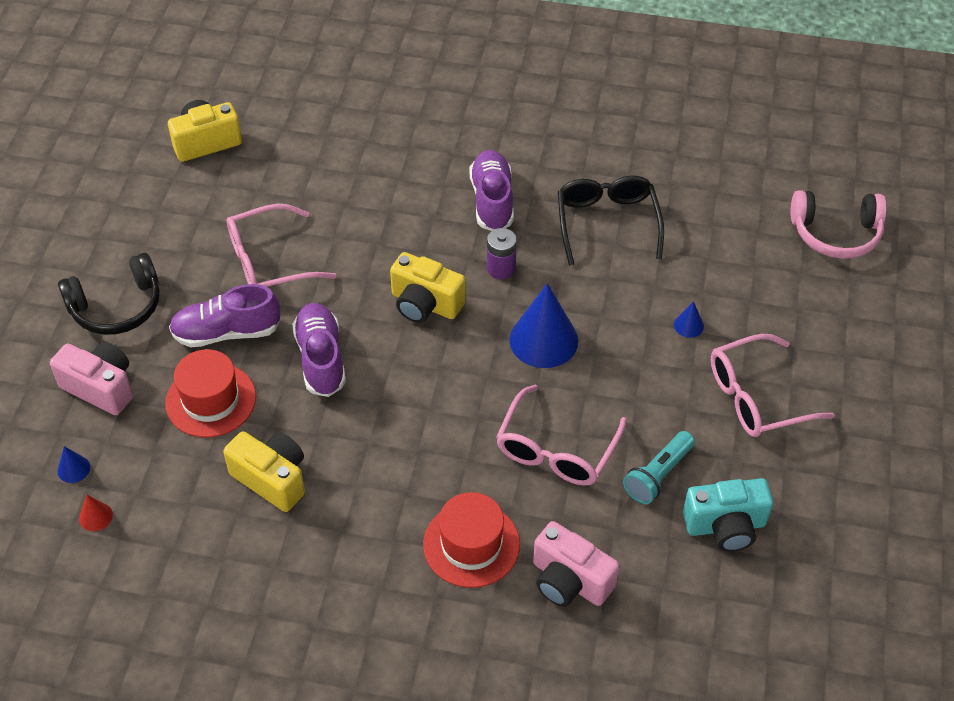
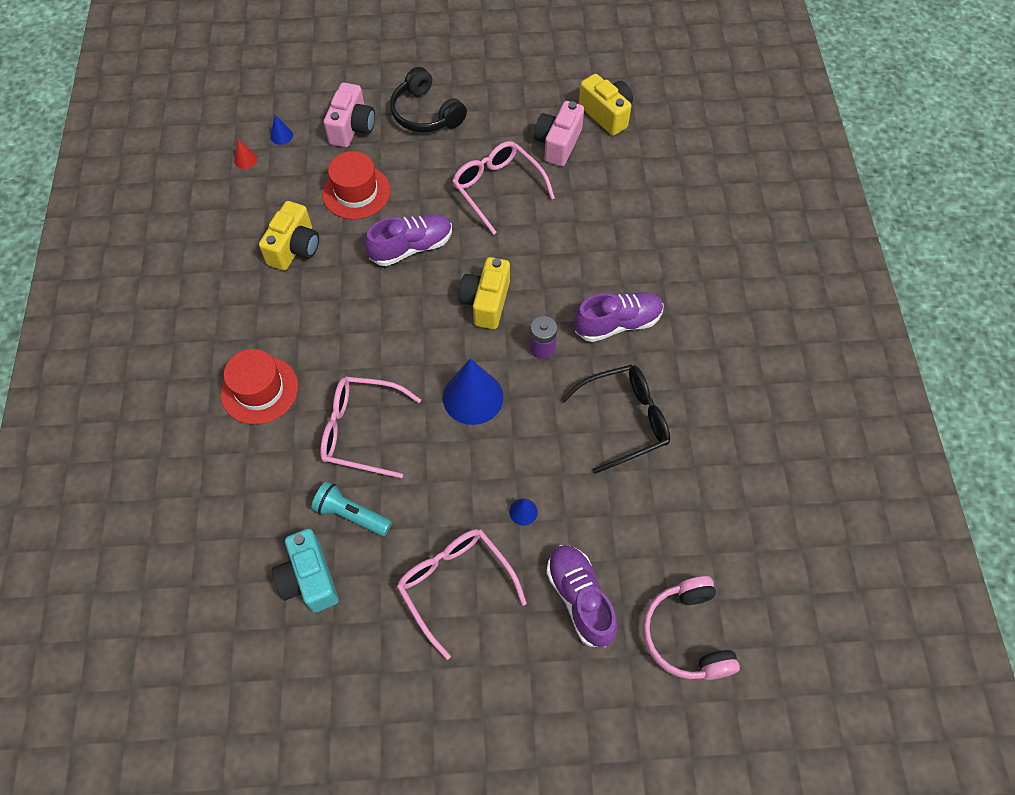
camera: 75 degrees right, 10 degrees up
purple shoe [169,284,281,347] -> purple shoe moved to [546,545,618,647]
pink camera [533,521,619,607] -> pink camera moved to [534,101,584,166]

